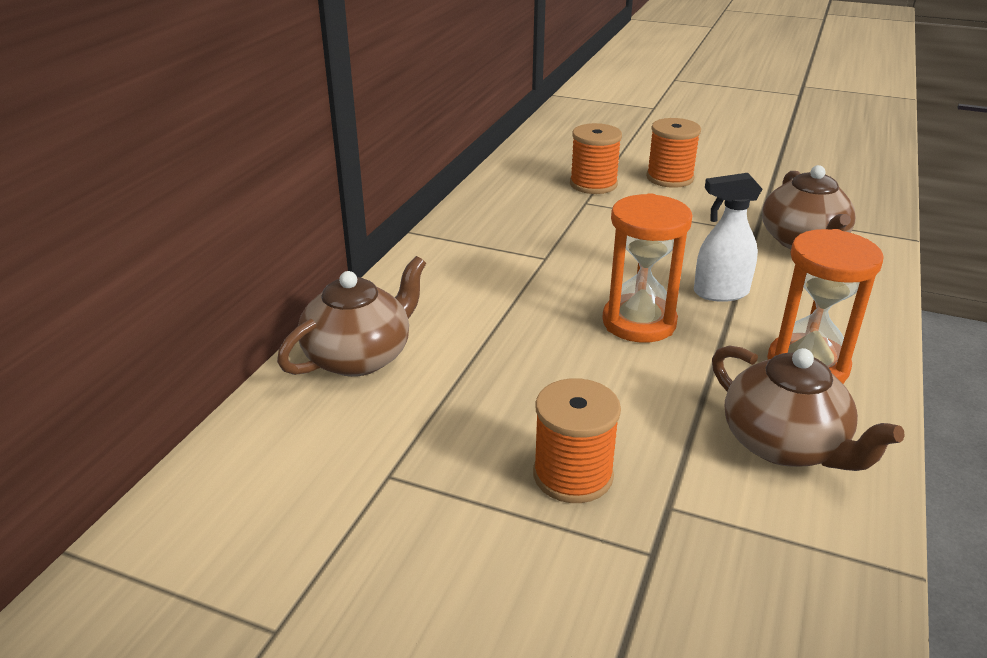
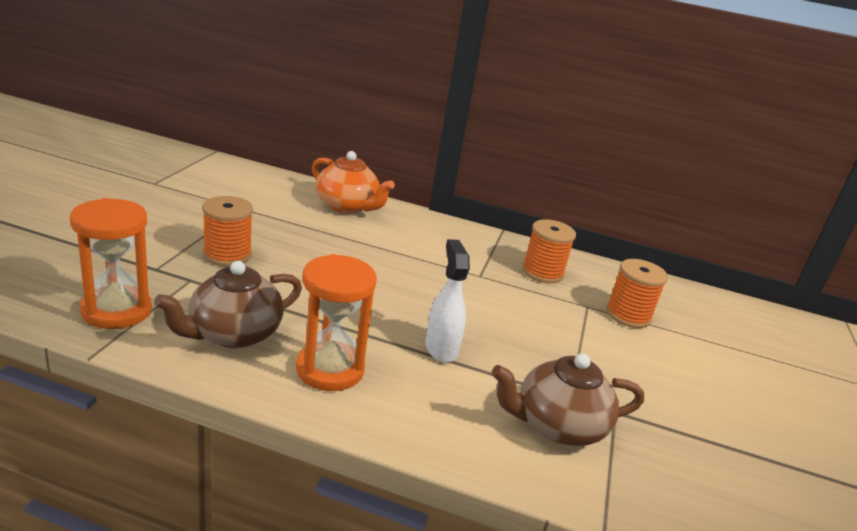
camera: 80 degrees right, 5 degrees down
brown teapot [277,256,426,377] -> orange teapot [312,151,395,214]
orange hourglass [602,193,693,343] -> orange hourglass moved to [70,198,152,329]
orange spool [646,118,701,188] -> orange spool moved to [522,219,576,283]

